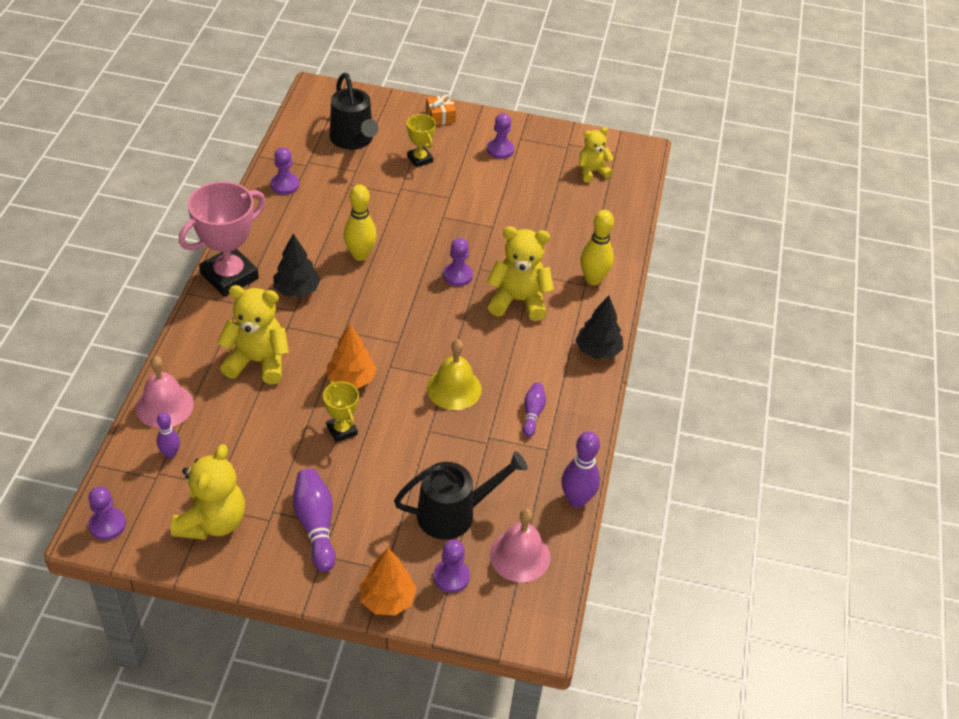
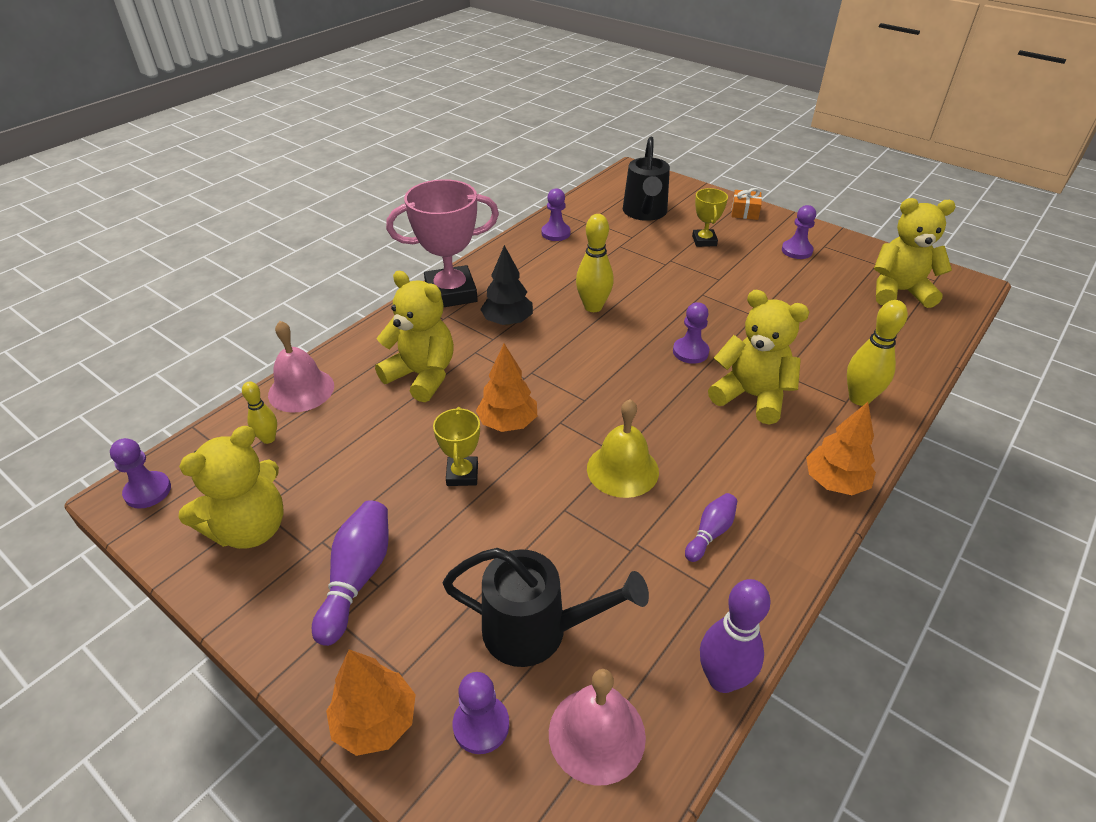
camera: 30 degrees right, 5 degrees down
purple bowling pin [157,412,180,458] -> yellow bowling pin [242,382,277,444]
black tree [576,296,623,359] -> orange tree [806,402,876,495]
yellow teddy bear [579,127,614,183] -> yellow teddy bear [874,198,956,308], size x1.62

